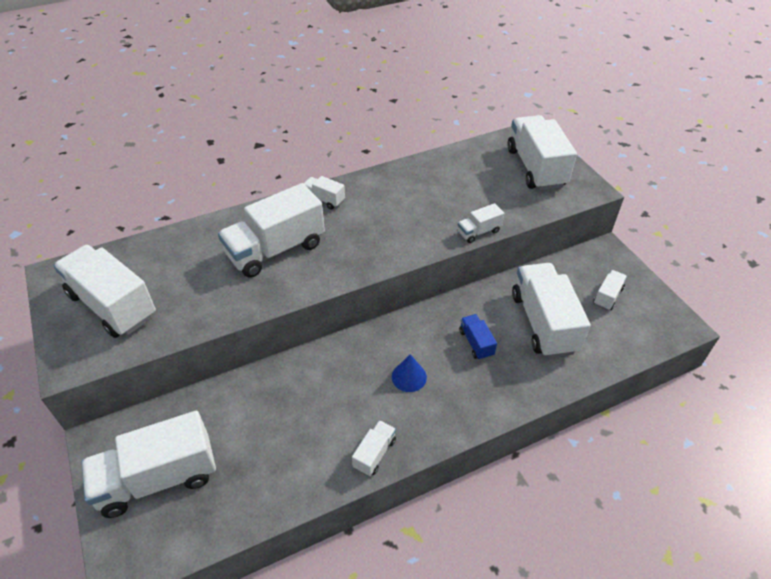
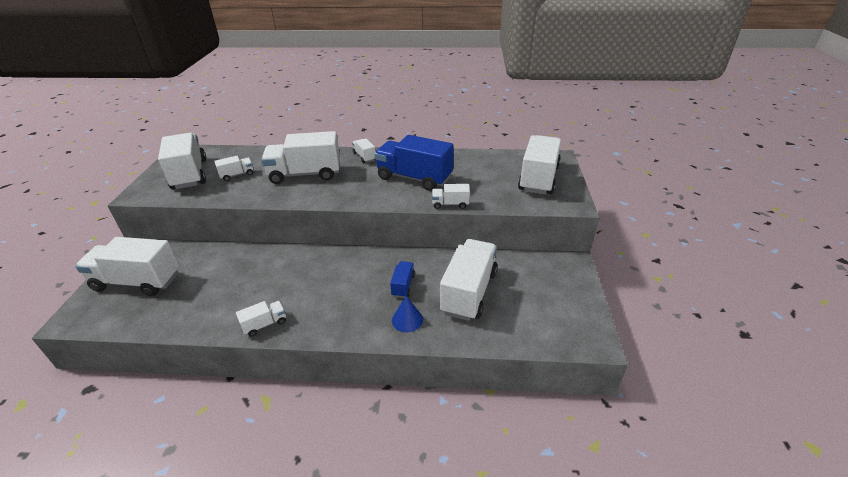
camera: 30 degrees right, 10 degrees down
blue cone [392,354,427,392] -> blue cone moved to [392,296,423,332]
white truck [593,270,627,310] -> white truck moved to [214,156,254,181]
none -> blue truck [375,135,454,191]

